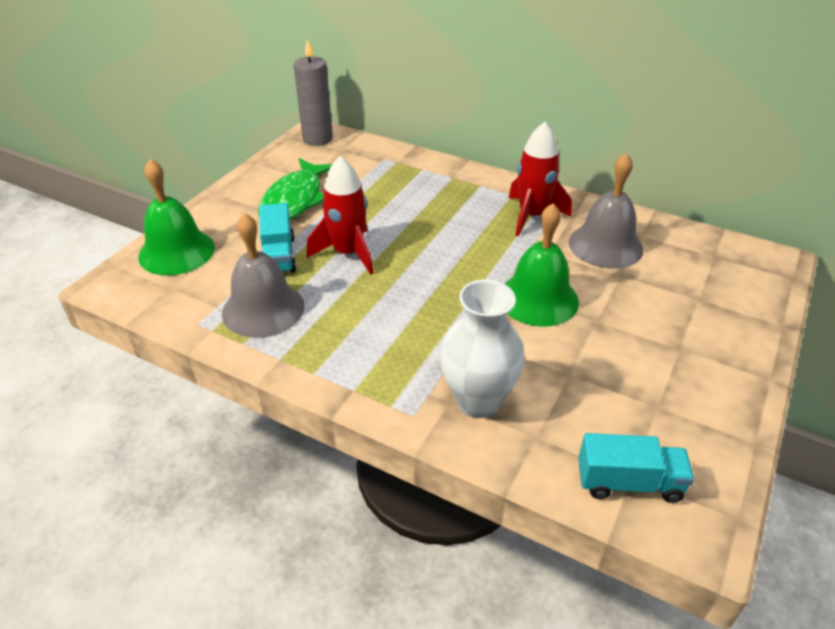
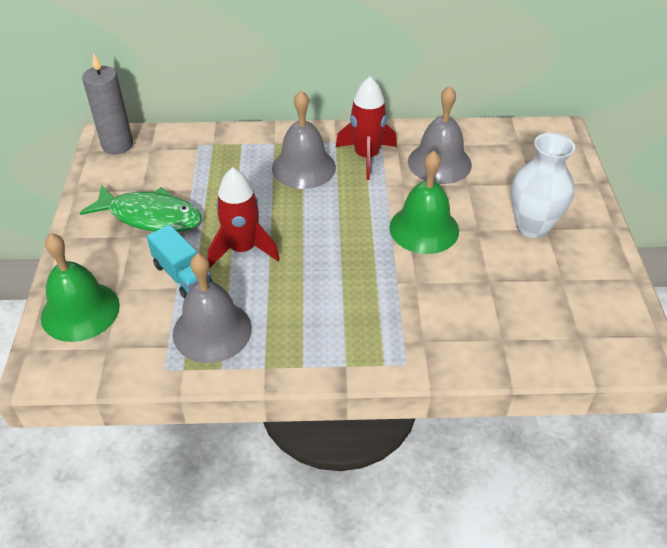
camera: 30 degrees left, 5 degrees up
green fish [258,158,332,220] -> green fish turned 60 degrees counterclockwise [80,185,202,232]
white vase [440,279,525,418] -> white vase moved to [511,133,575,238]
turquoise truck [578,433,694,503] -> none
none -> grey bell [272,91,336,189]

